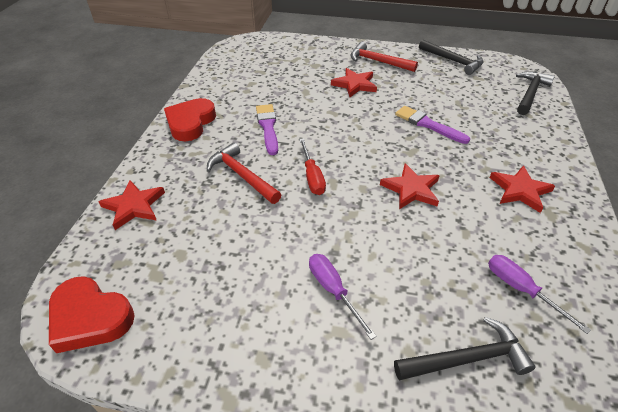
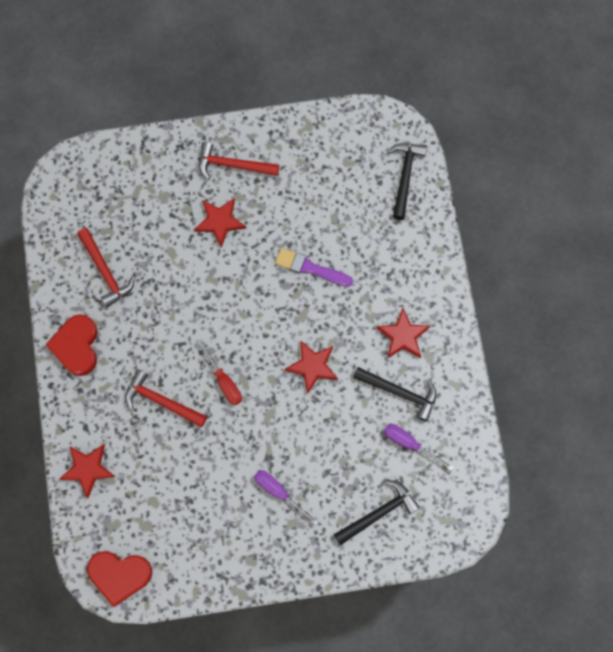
camera: 20 degrees left, 30 degrees up
purple brush [256,104,278,155] -> none
black hammer [419,40,484,75] -> black hammer moved to [353,367,436,422]
none -> red hammer [77,228,135,308]

